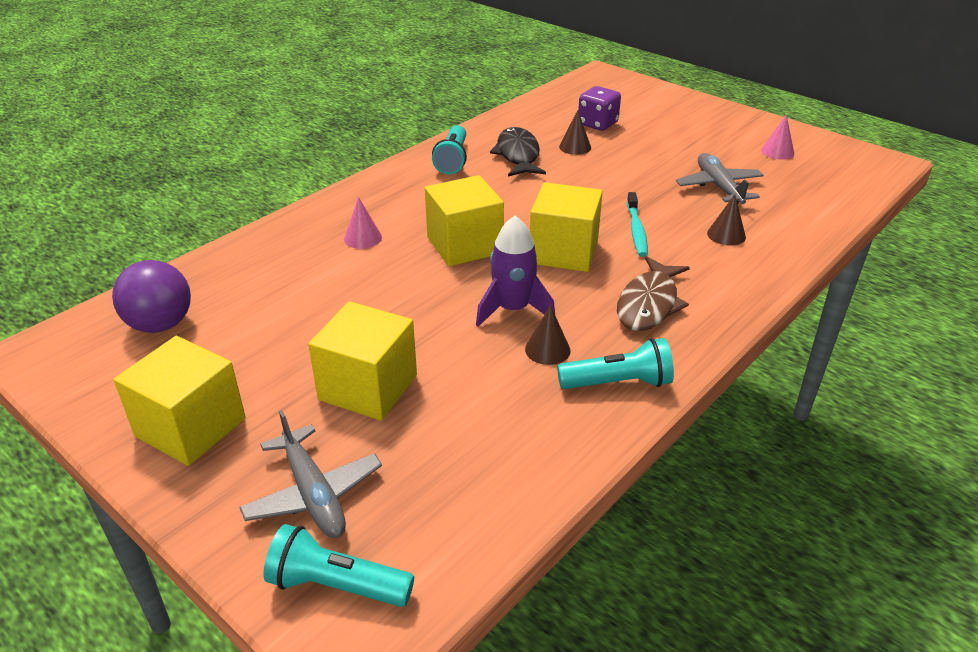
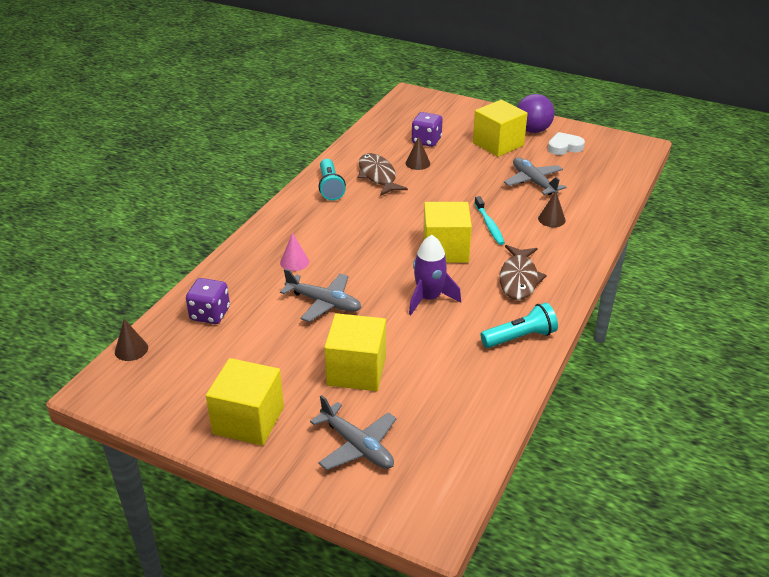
camera: 15 degrees left, 0 degrees up
purple ball [112,260,191,333] -> purple ball moved to [517,94,555,133]
turquoise flashlight [263,524,414,607] -> none
yellow cube [425,175,504,266] -> yellow cube moved to [473,100,528,157]
black fish [490,127,546,176] -> brown fish [358,153,408,196]
brown cone [525,305,571,365] -> brown cone moved to [115,319,148,361]
pink cone [761,114,794,160] -> white heart [548,132,585,155]
none -> purple dice [186,278,230,324]
none -> grey plane [280,269,362,322]

